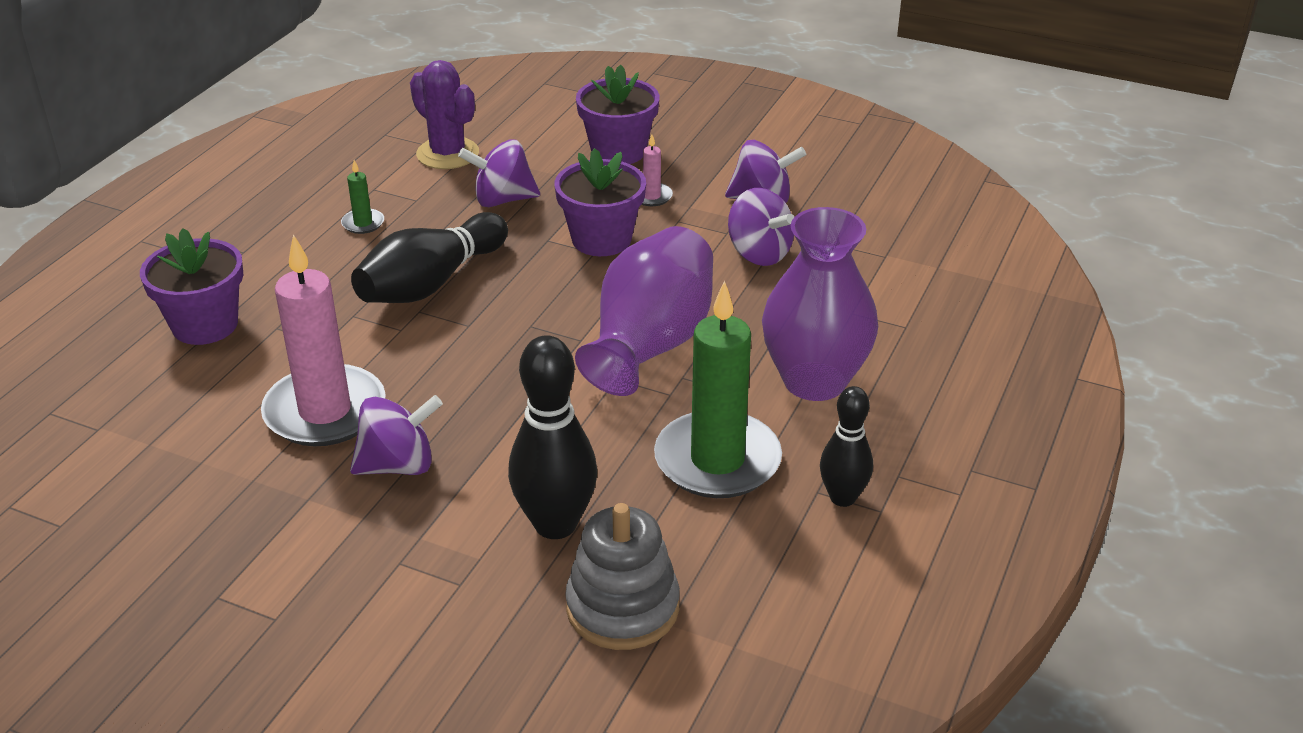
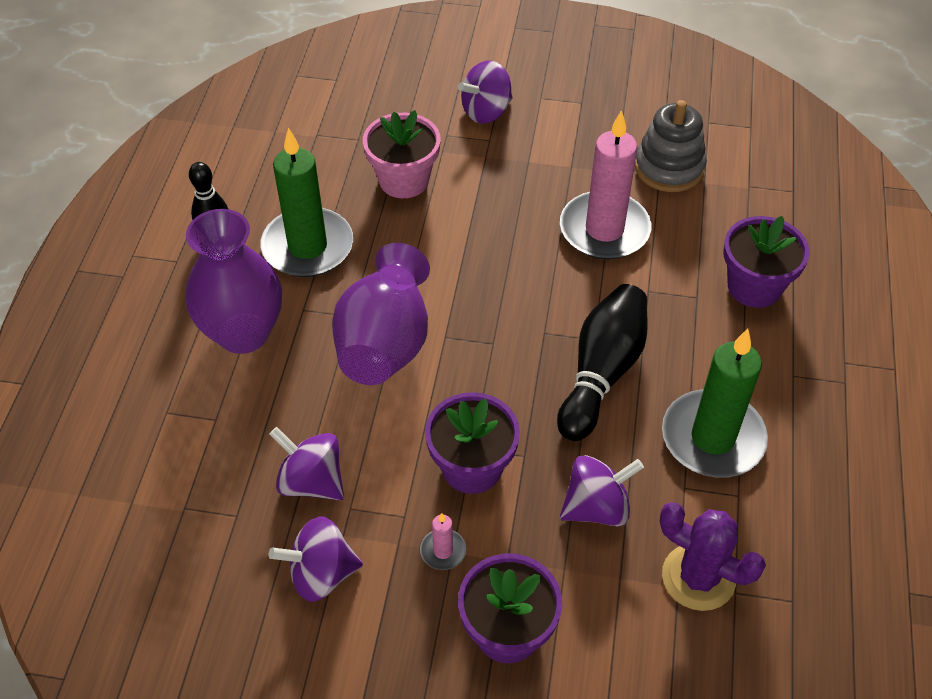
camera: 165 degrees right, 15 degrees up
green candle [341,160,384,234] -> green candle [662,329,768,478], size x2.41
purple spinning top [350,395,443,475] -> purple spinning top moved to [458,61,513,124]
black bowling pin [508,335,597,539] -> pink flower pot [363,110,441,198]
grey stacking toy [565,503,680,650] -> grey stacking toy moved to [635,100,707,192]

